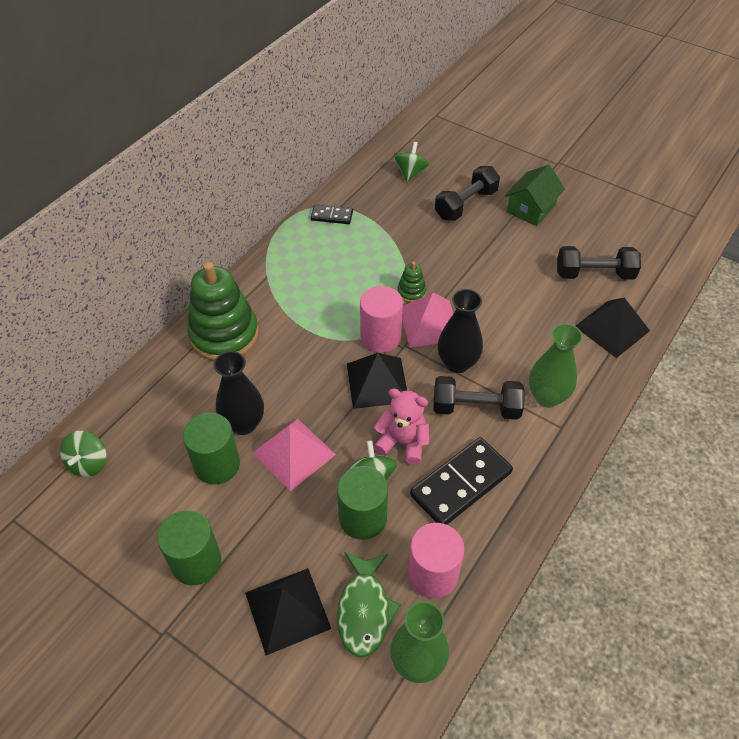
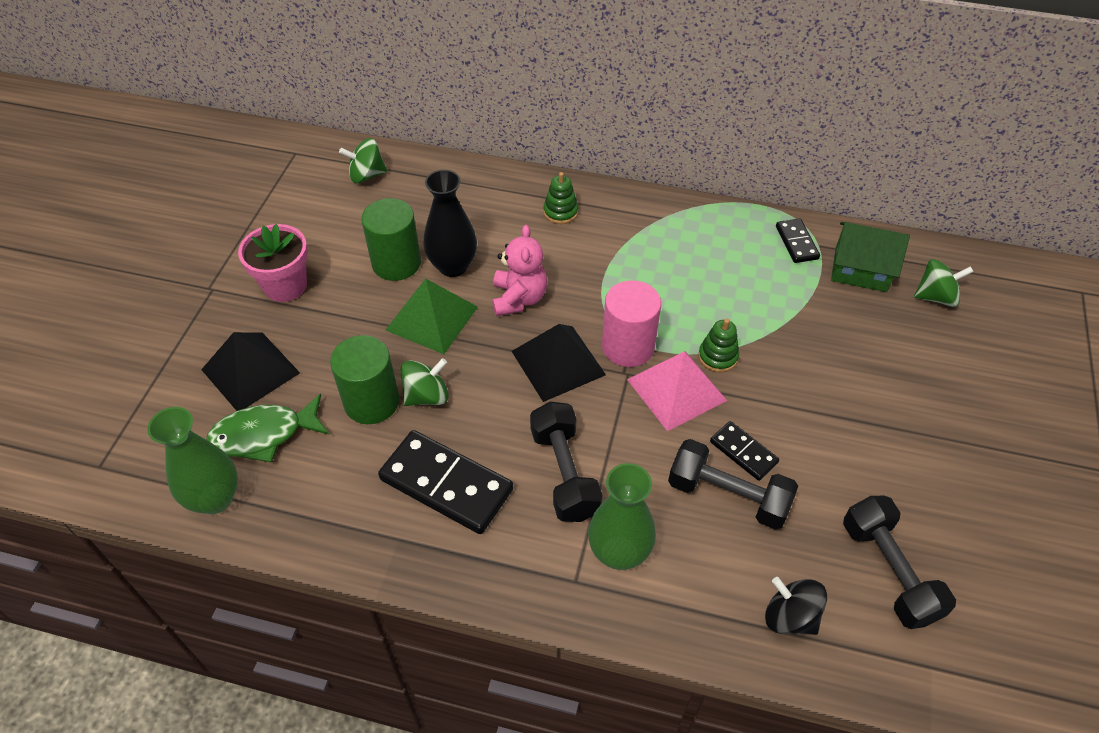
camera: 70 degrees right, 0 degrees up
green cylinder [157,510,221,585] -> pink flower pot [238,224,308,302]
green stacking toy [187,262,259,361] -> green stacking toy [543,172,578,224], size x0.44
pink pyramid [252,418,336,491] -> green pyramid [386,278,478,354]
pink teddy bear [374,388,429,465] -> pink teddy bear moved to [492,225,547,316]
pink cylinder [408,523,465,598] -> none
black dumbbell [435,166,500,221] -> black dumbbell moved to [668,439,798,530]
black vase [438,289,483,373] -> none
green house [505,165,565,226] -> green house moved to [831,222,910,292]
black pyramid [576,298,650,358] -> black spinning top [765,577,827,635]
none -> black domino [710,421,779,481]

